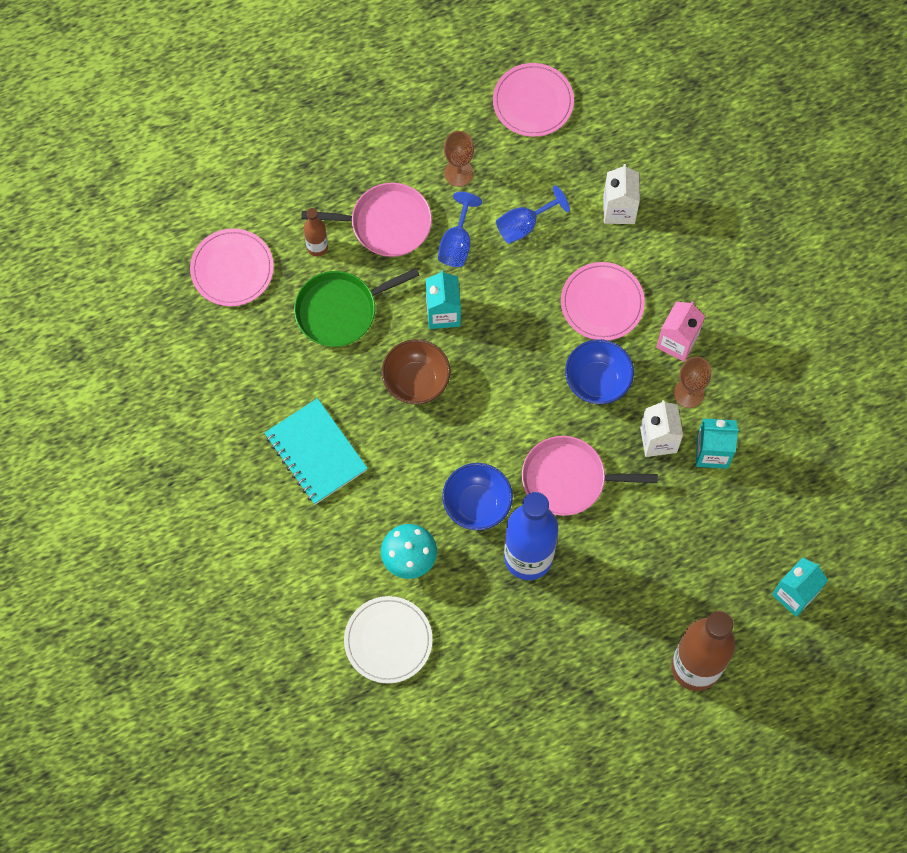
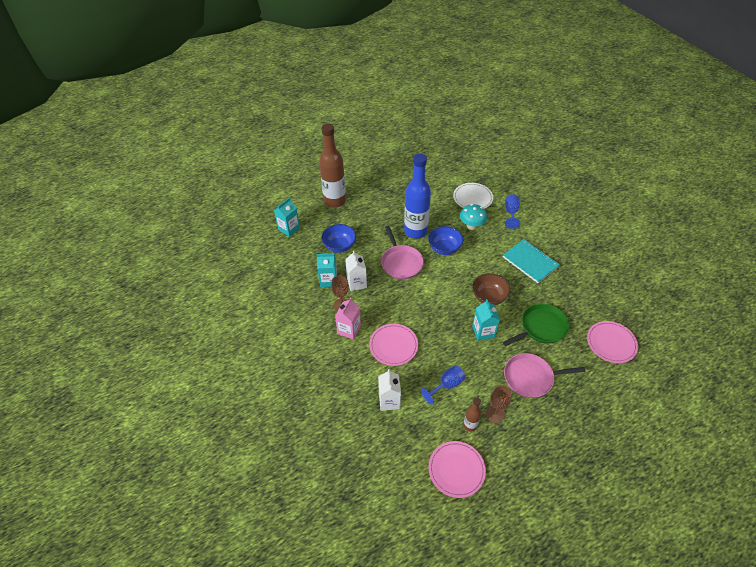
camera: 175 degrees right, 20 degrees down
brown bottle [304,208,328,257] -> brown bottle moved to [463,397,481,432]
blue goblet [438,192,482,267] -> blue goblet moved to [505,194,520,229]
pink pan [522,436,658,516] -> pink pan turned 75 degrees clockwise [381,226,424,279]
blue bowl [565,339,634,404] -> blue bowl moved to [321,224,356,253]

